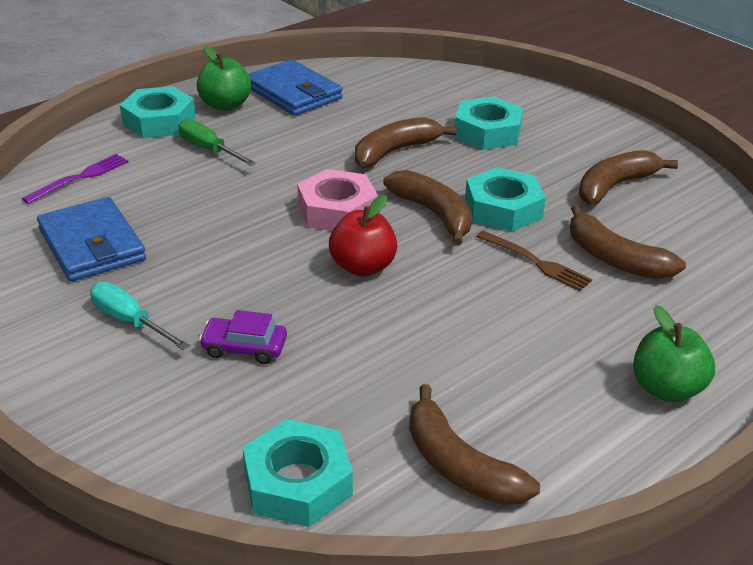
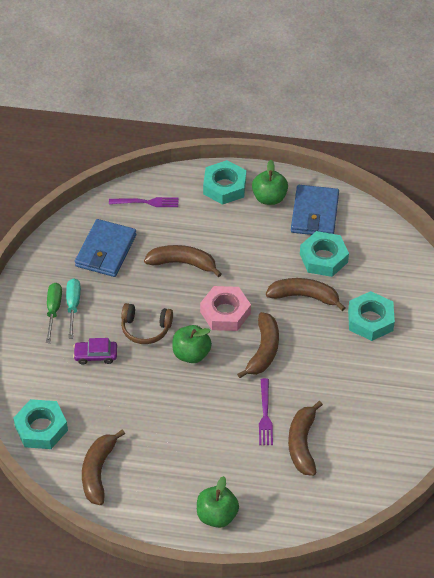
camera: 50 degrees right, 15 degrees up
green screwdriver [179,119,256,166] -> green screwdriver moved to [46,283,62,343]
purple car [199,310,287,364] -> purple car turned 60 degrees counterclockwise [73,338,117,365]
red apple [329,195,397,277] -> green apple [172,325,212,363]
turquoise nut [465,167,546,232] -> turquoise nut moved to [300,231,349,277]
brown fork [476,231,592,291] -> purple fork [259,378,273,445]
brown banana [579,150,678,205] -> brown banana moved to [144,245,222,277]
none -> brown headphones [121,303,173,344]

